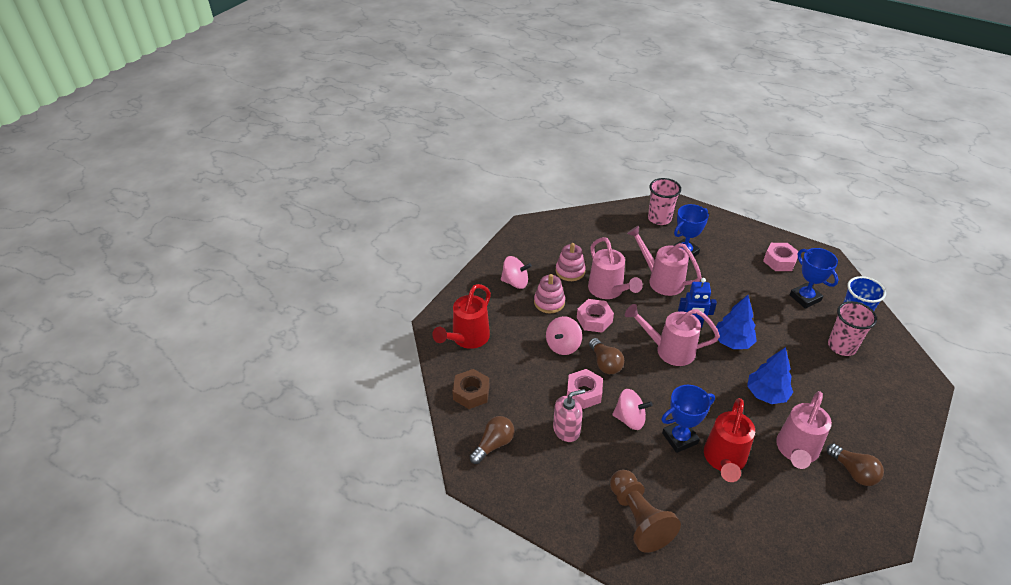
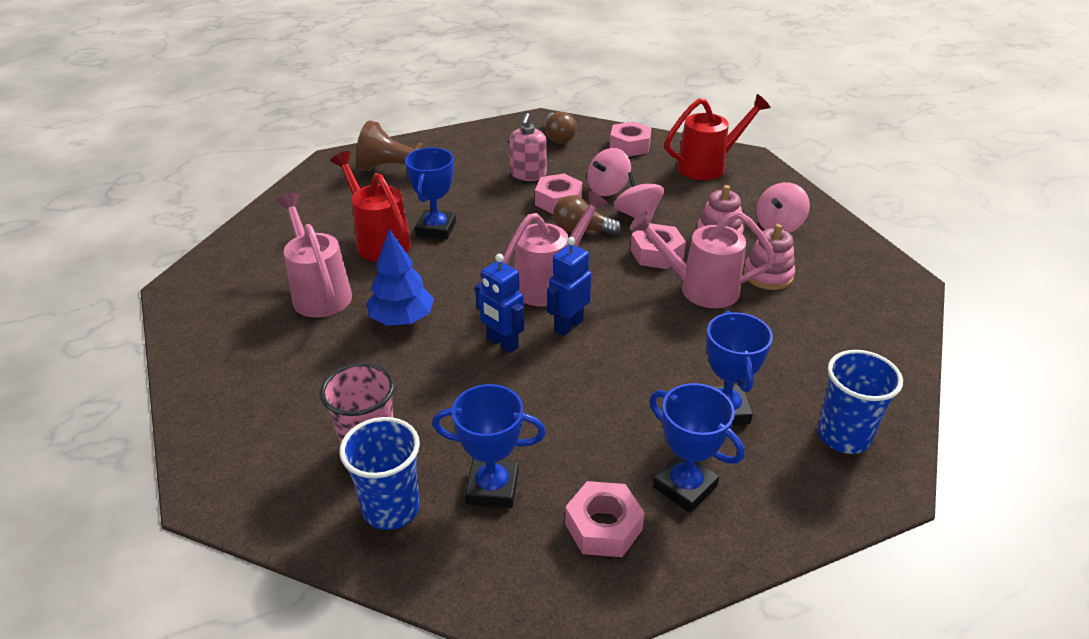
camera: 125 degrees right, 5 degrees down
red watering can [432,284,491,349] -> red watering can turned 90 degrees clockwise [665,94,771,180]
brown nut [452,369,489,409] -> pink nut [610,121,651,157]
pink spinning top [612,389,653,430] -> pink spinning top moved to [587,148,631,196]
pink watering can [627,226,702,296] -> none
pink cup [648,178,681,225] -> blue cup [818,350,903,454]
blue tree [716,295,757,349] -> blue robot [475,254,524,353]
brown light bulb [827,443,884,486] -> none
none -> blue trophy [649,383,744,513]

